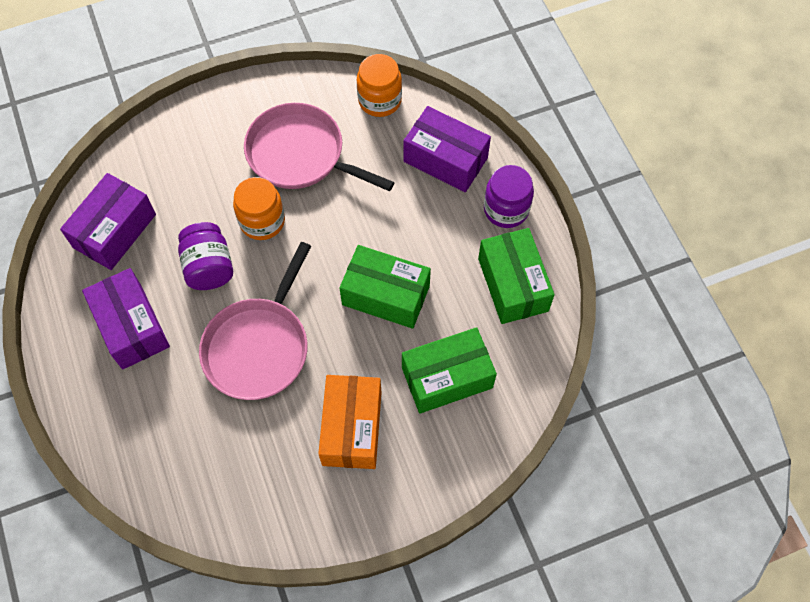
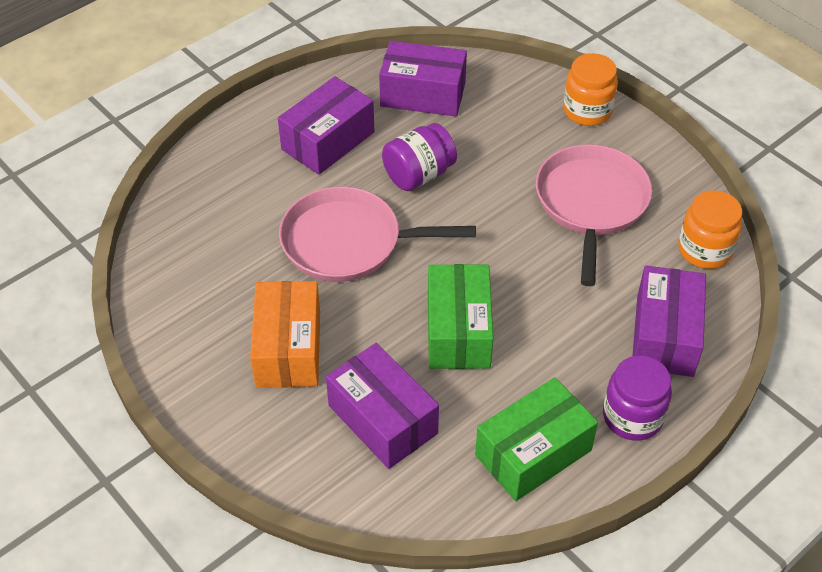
camera: 70 degrees right, 15 degrees down
orange jar [233,177,285,240] -> orange jar moved to [563,53,618,126]
orange box [318,375,381,469] -> orange box turned 75 degrees counterclockwise [250,281,320,388]
green box [402,327,497,414] -> purple box [326,343,439,469]

